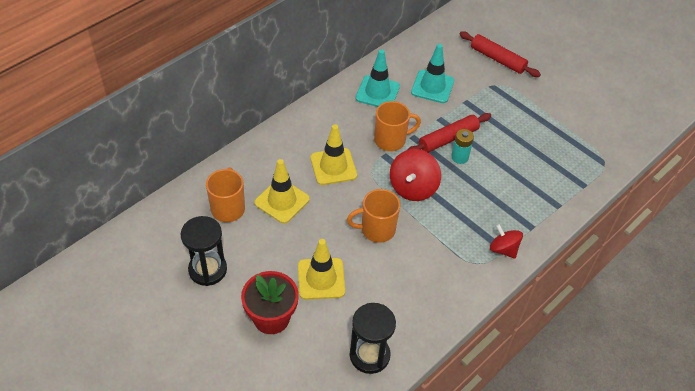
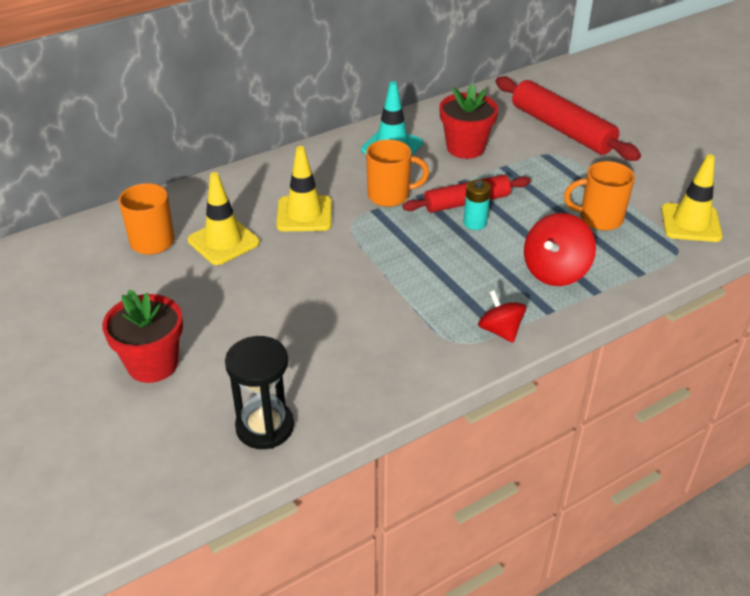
camera: 15 degrees right, 10 degrees down
black hourglass [180,216,227,286] -> none
yellow traffic cone [298,239,345,300] -> yellow traffic cone moved to [661,154,723,242]
orange mug [347,189,400,243] -> orange mug moved to [564,161,635,231]
red spinning top [390,149,441,201] -> red spinning top moved to [524,213,596,286]
turquoise traffic cone [411,44,454,103] -> red flower pot [440,84,498,159]
red rolling pin [459,31,541,77] -> red rolling pin [496,76,641,161], size x1.52

